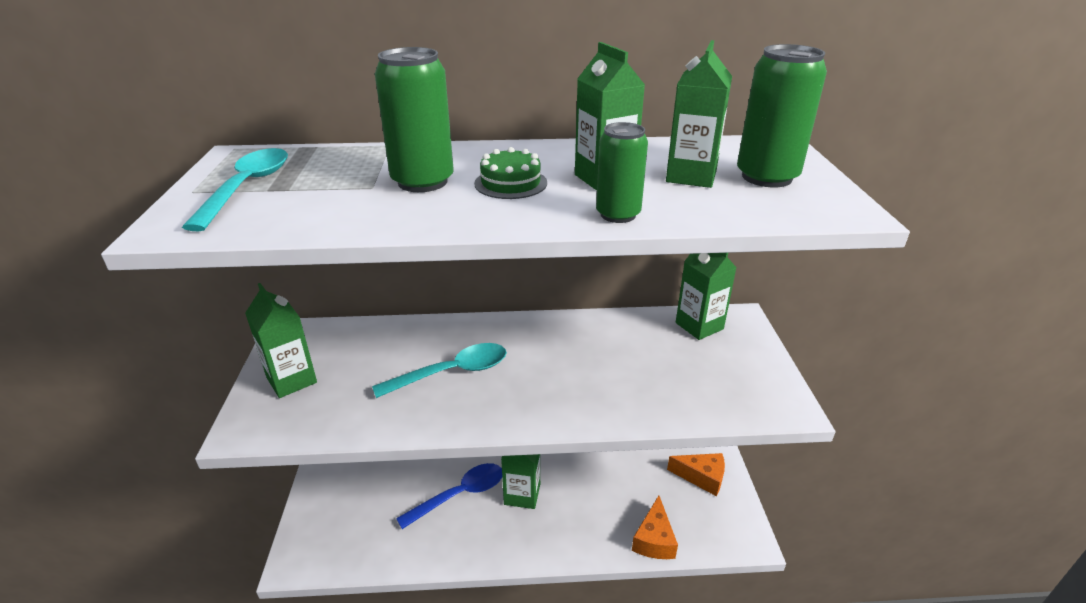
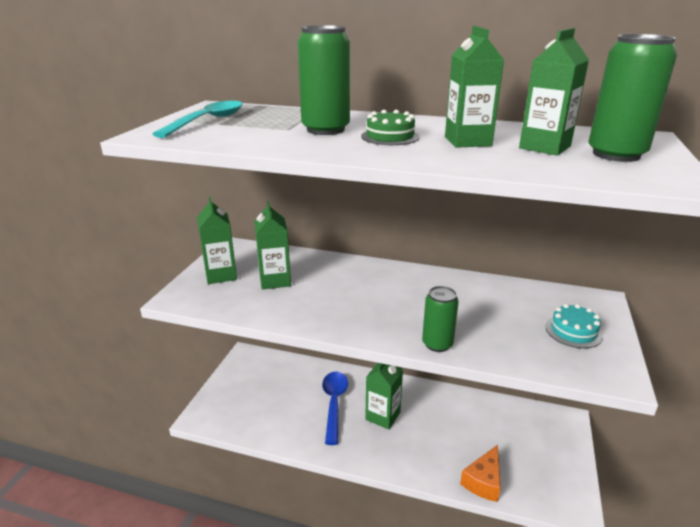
camera: 20 degrees right, 5 degrees down
turquoise spoon [372,343,507,398] -> none
blue spoon [396,463,502,529] -> blue spoon turned 75 degrees counterclockwise [322,372,348,445]
green can [596,122,648,223] -> green can moved to [422,286,459,352]
orange cheese [667,453,725,496] -> none
green carton [676,253,737,340] -> green carton moved to [254,201,291,289]
none -> turquoise cake [546,304,603,348]

